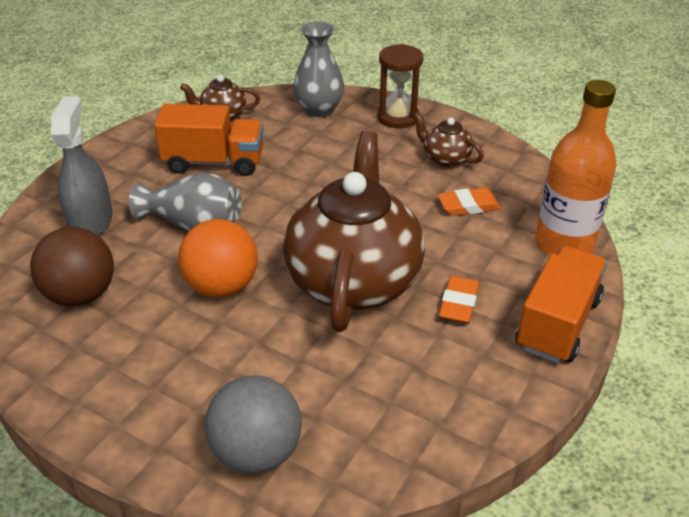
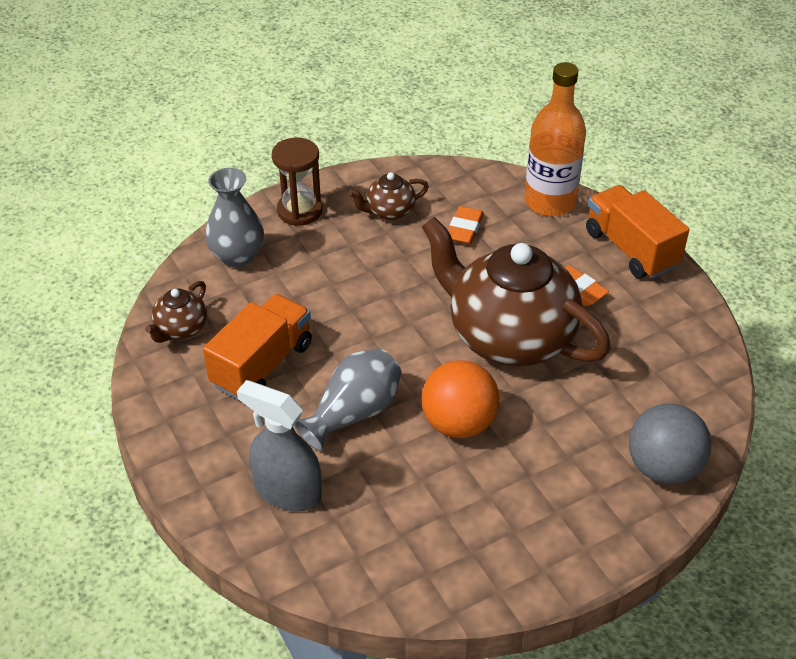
camera: 60 degrees left, 5 degrees up
brown ball [30,227,114,306] -> none

